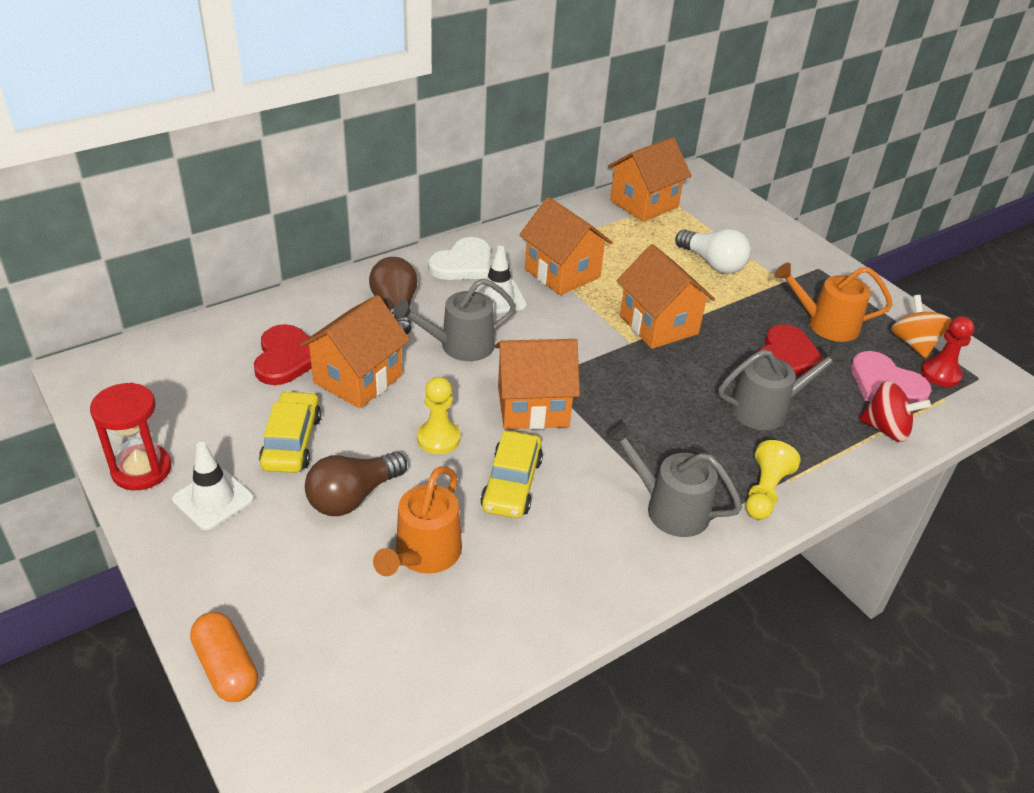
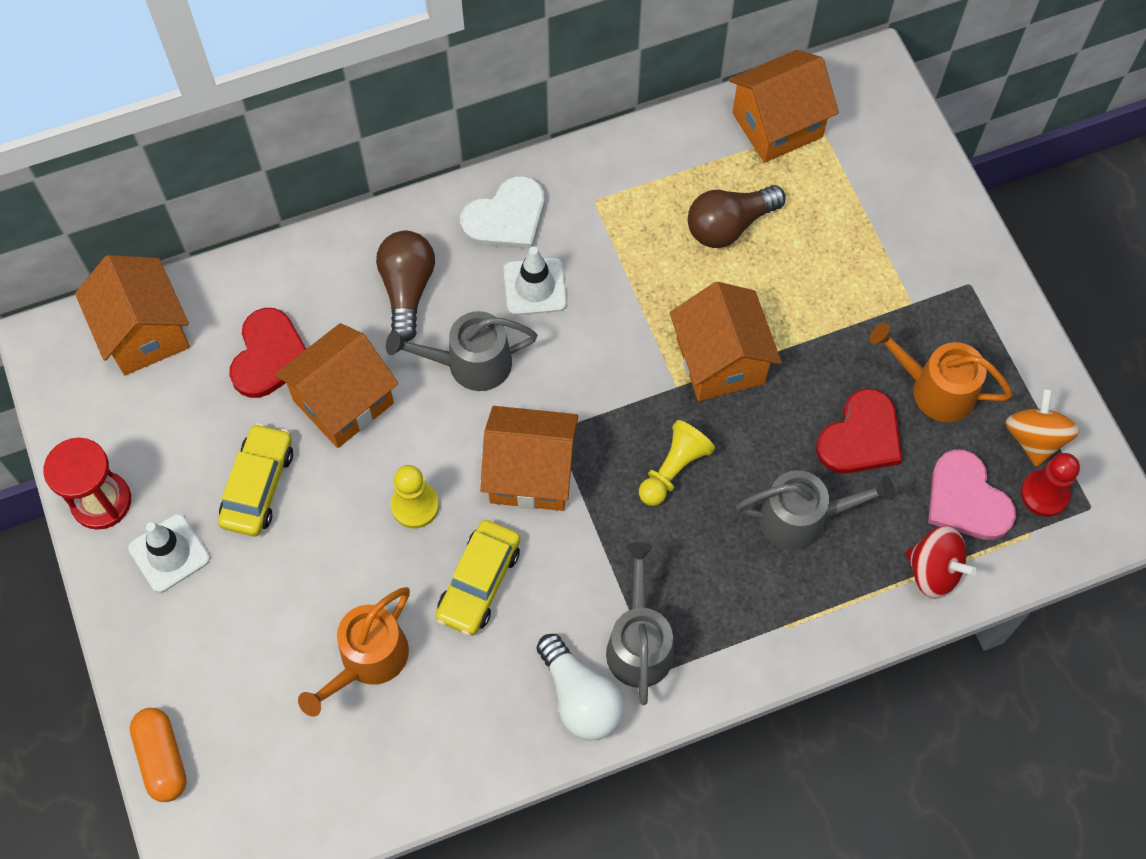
camera: 15 degrees right, 25 degrees up
brown light bulb [305,452,407,516] -> brown light bulb moved to [688,185,786,248]
orange house [519,197,613,295] -> orange house moved to [75,255,190,375]
grey watering can [606,423,742,537] -> grey watering can turned 45 degrees clockwise [606,542,674,705]
white light bulb [675,229,751,274] -> white light bulb moved to [537,634,624,740]
yellow pawn [746,440,801,520] -> yellow pawn moved to [639,420,715,506]

